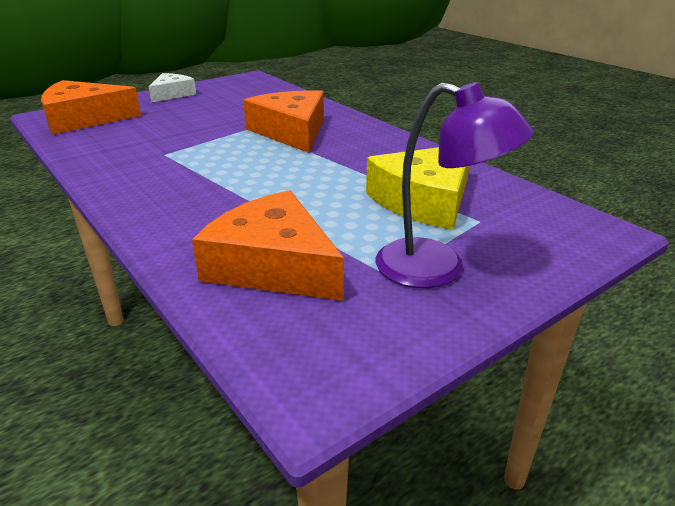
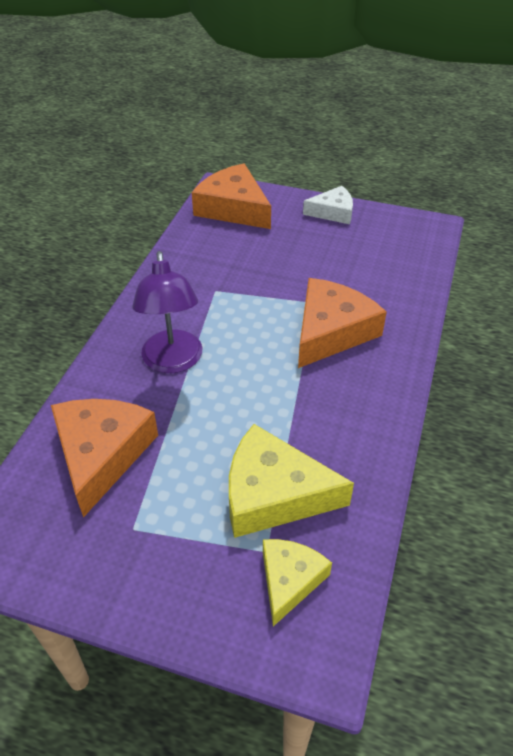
camera: 55 degrees right, 15 degrees up
purple lamp [376,82,534,288] -> purple lamp moved to [132,251,202,373]
none -> yellow cheese [263,539,332,626]

